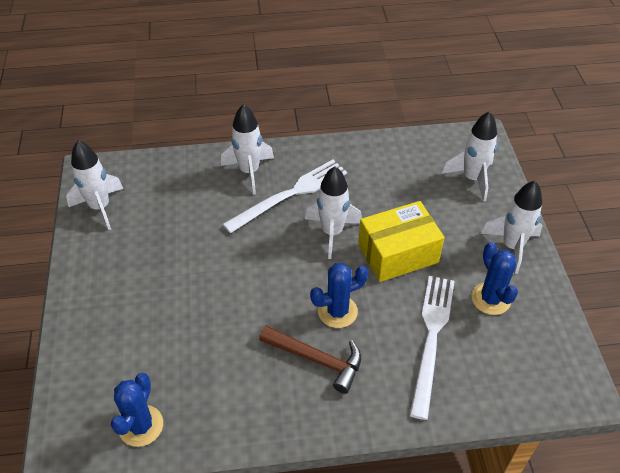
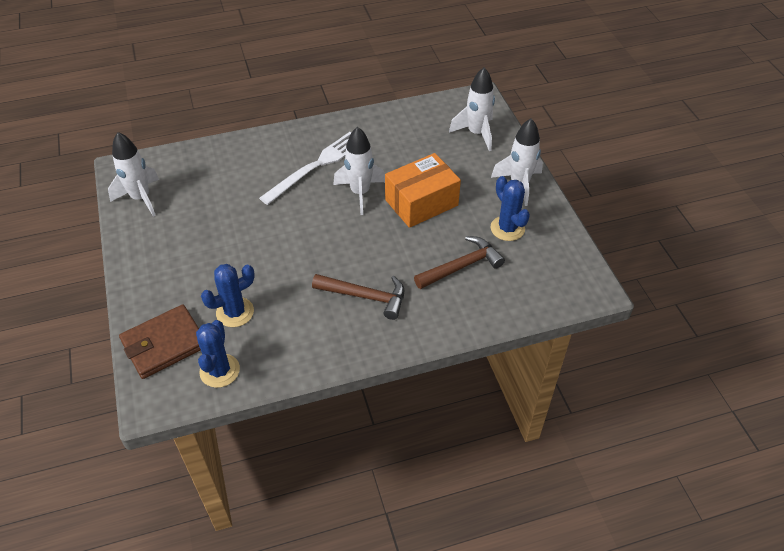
camera: 10 degrees left, 0 degrees up
white rocket [221,104,274,194] -> none
blue cactus [310,263,368,328] -> blue cactus moved to [201,264,255,327]
yellow box [358,201,445,282] -> orange box [385,153,461,228]
white fork [409,276,455,420] -> brown hammer [414,236,505,289]
none -> brown wallet [119,304,201,379]

